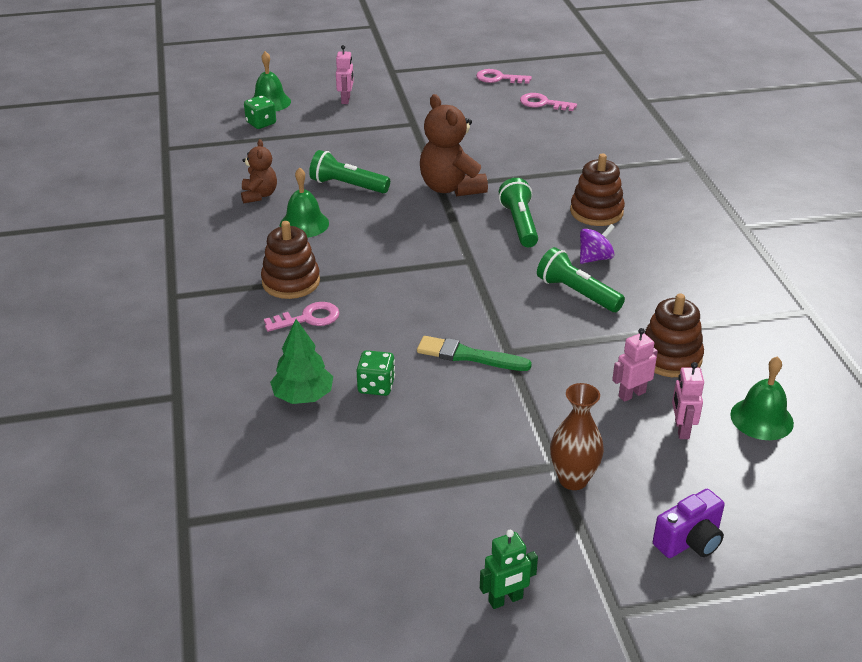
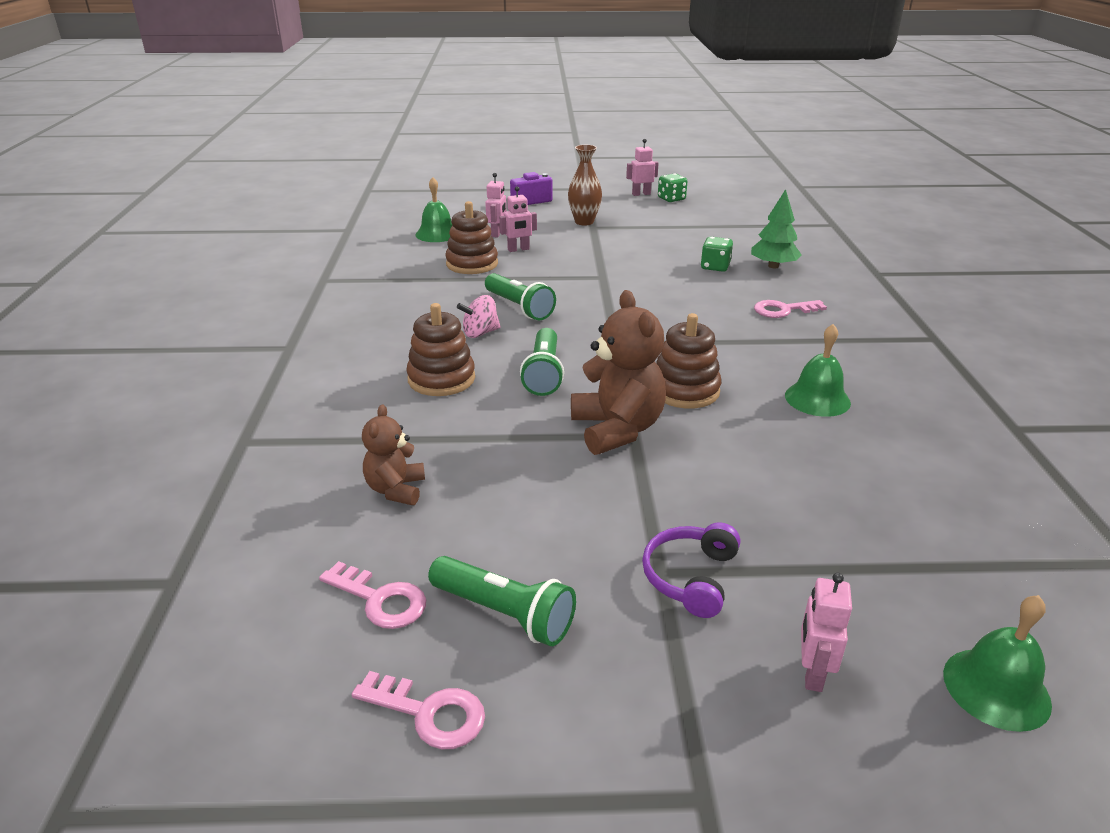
camera: 170 degrees left, 5 degrees down
brown teddy bear [241,139,277,204] -> brown teddy bear moved to [362,404,425,505]
green dice [244,95,276,129] -> green dice moved to [658,173,688,202]
brown stacking toy [261,221,320,299] -> brown stacking toy moved to [656,313,721,408]
green flashlight [309,150,390,193] -> green flashlight moved to [428,556,576,646]
green brush [417,336,532,371] -> none
green robot [480,530,538,609] -> pink robot [626,139,659,196]
purple spinning top [580,224,615,264] -> pink spinning top [457,295,501,338]
none -> purple headphones [642,522,740,618]

